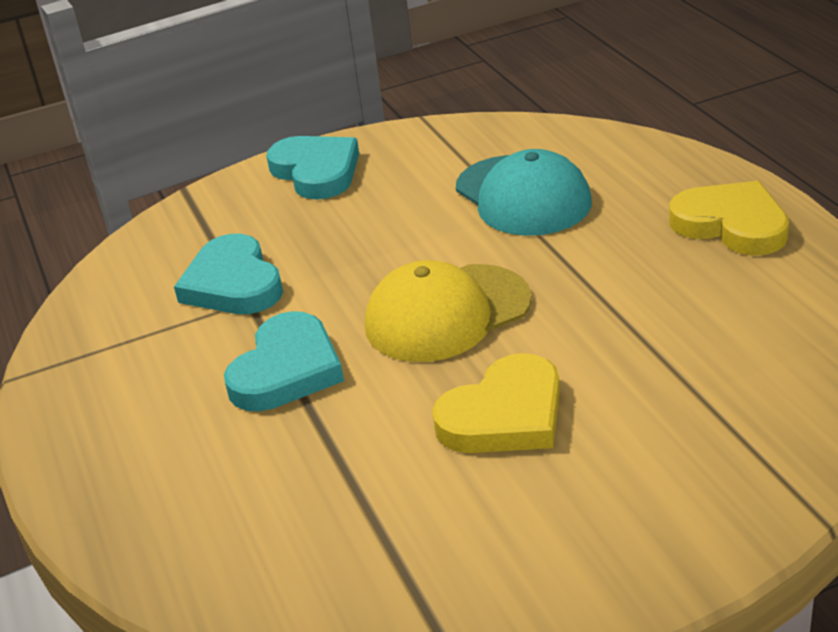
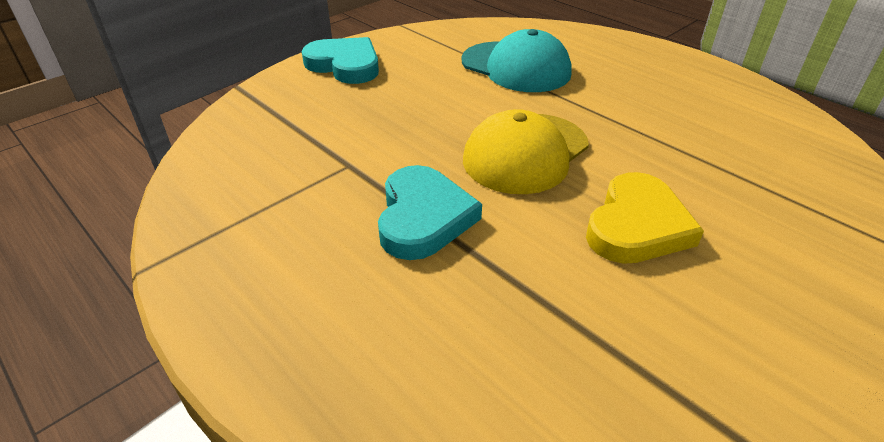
camera: 25 degrees left, 5 degrees up
turquoise heart [174,234,283,314] -> none
yellow heart [669,181,789,256] -> none

